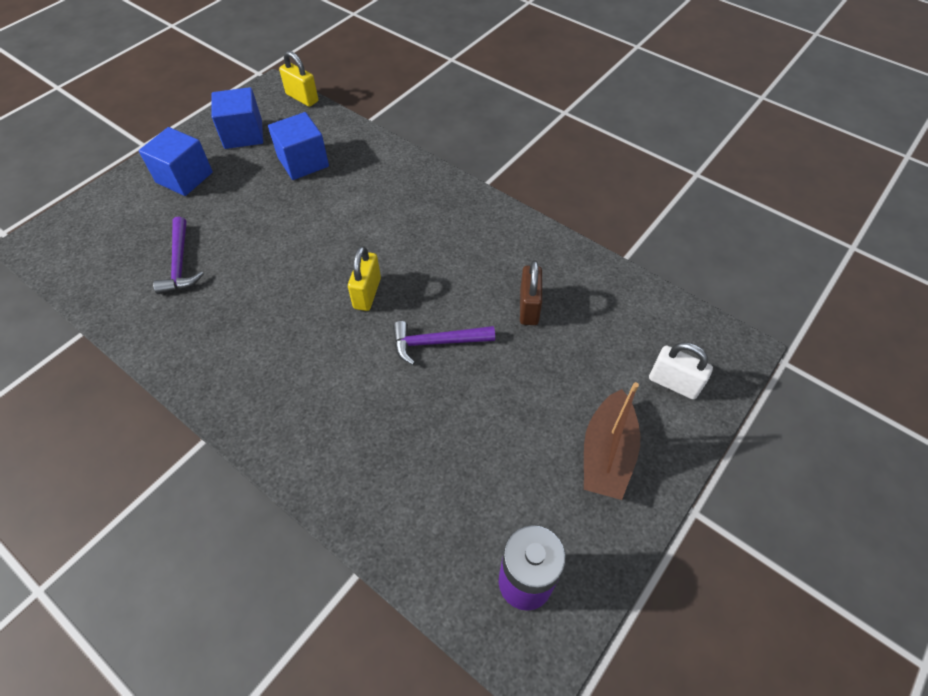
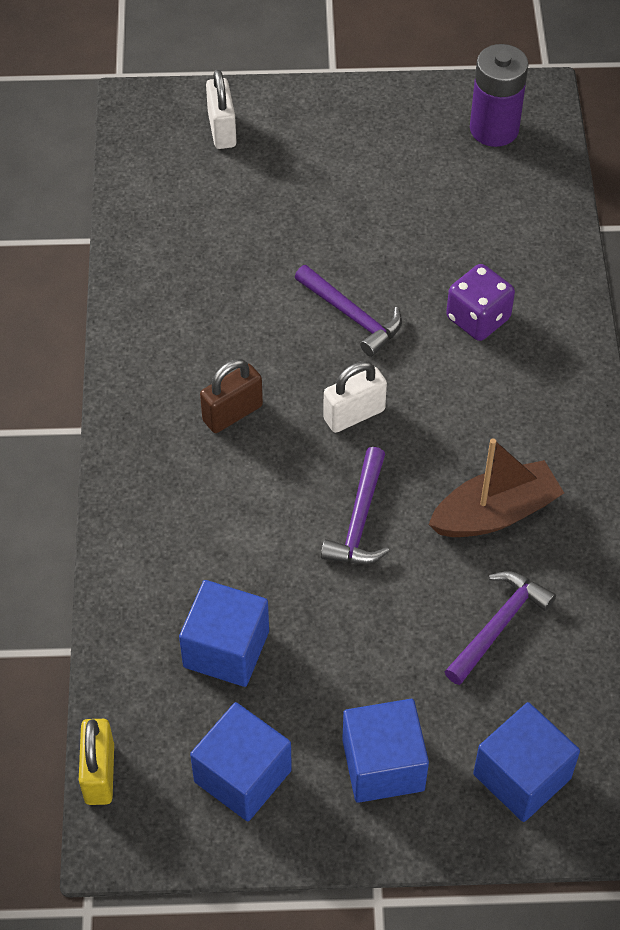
camera: 130 degrees left, 0 degrees up
yellow padlock [348,246,381,311] -> white padlock [323,361,387,433]
brown padlock [520,260,542,325] -> brown padlock moved to [200,359,263,433]
brown boat [584,382,640,500] -> brown boat moved to [428,438,564,537]
none -> purple hammer [321,447,389,564]
none -> purple dice [446,264,515,341]
none -> blue cube [473,702,580,822]

